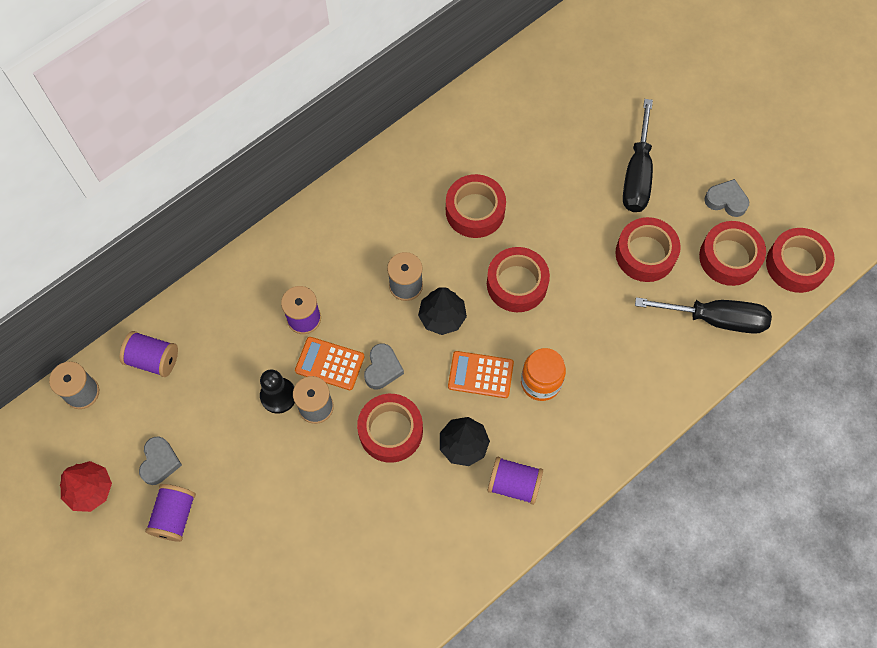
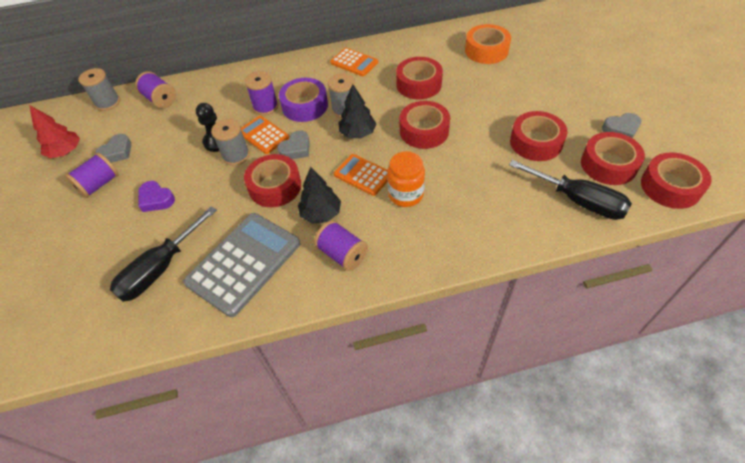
camera: 30 degrees right, 15 degrees down
black screwdriver [623,99,653,212] -> black screwdriver moved to [110,206,217,302]
grey heart [704,179,749,217] -> grey heart turned 120 degrees clockwise [602,113,641,138]
none -> purple heart [138,181,175,212]
none -> grey calculator [183,213,300,317]
none -> purple tape [279,78,328,122]
none -> orange calculator [330,48,378,76]
none -> orange tape [465,24,511,64]

